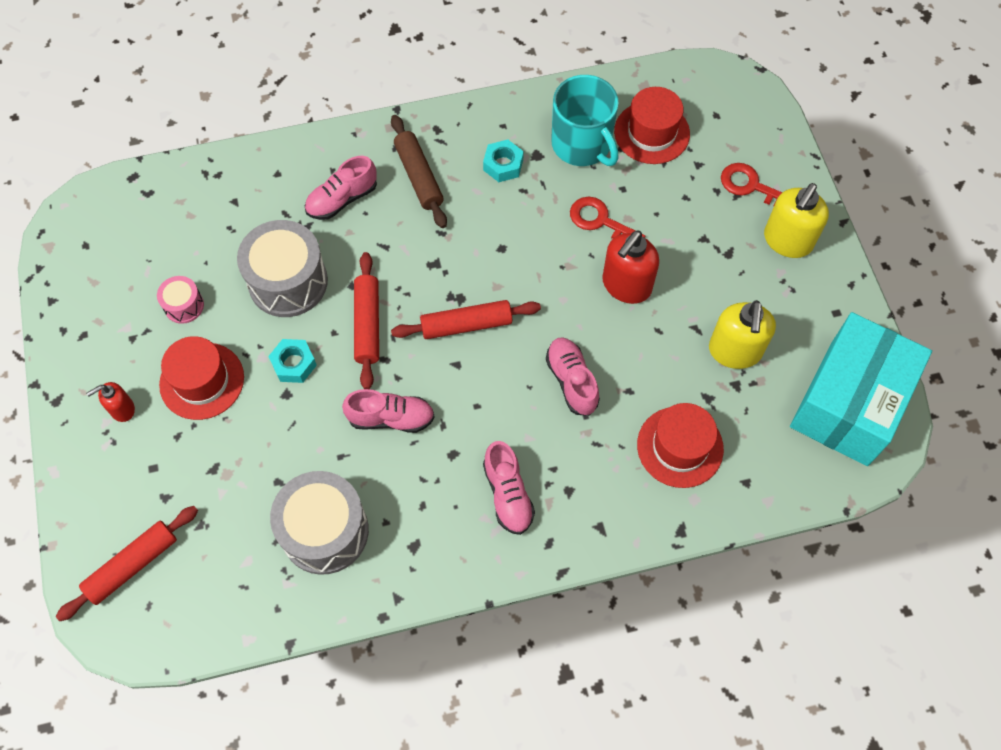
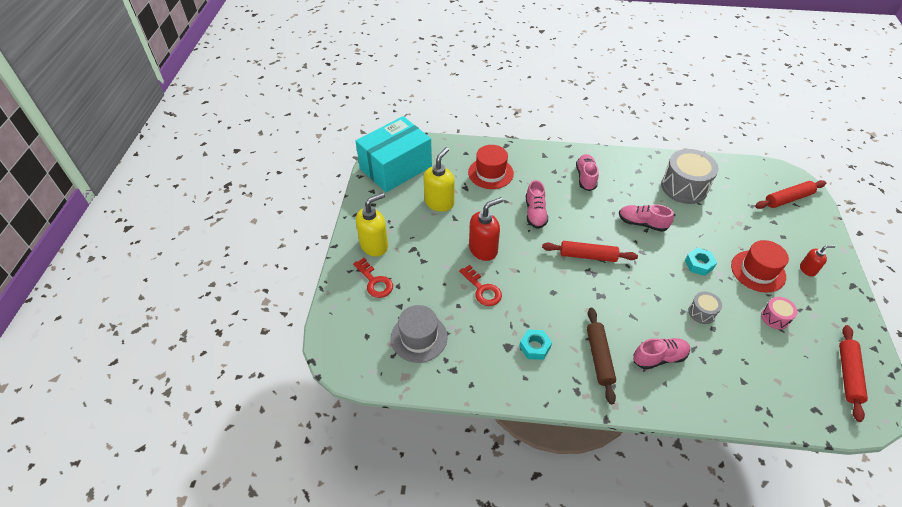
camera: 160 degrees left, 15 degrees down
grey drum [237,220,328,317] -> grey drum [688,292,722,324], size x0.49
red rolling pin [354,252,379,389] -> red rolling pin moved to [839,325,868,422]
turquoise mug [551,75,619,166] -> none
red hat [614,87,690,164] -> grey hat [391,305,448,363]

